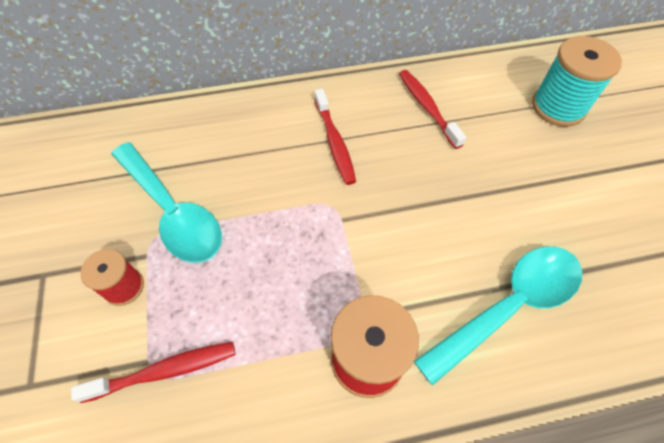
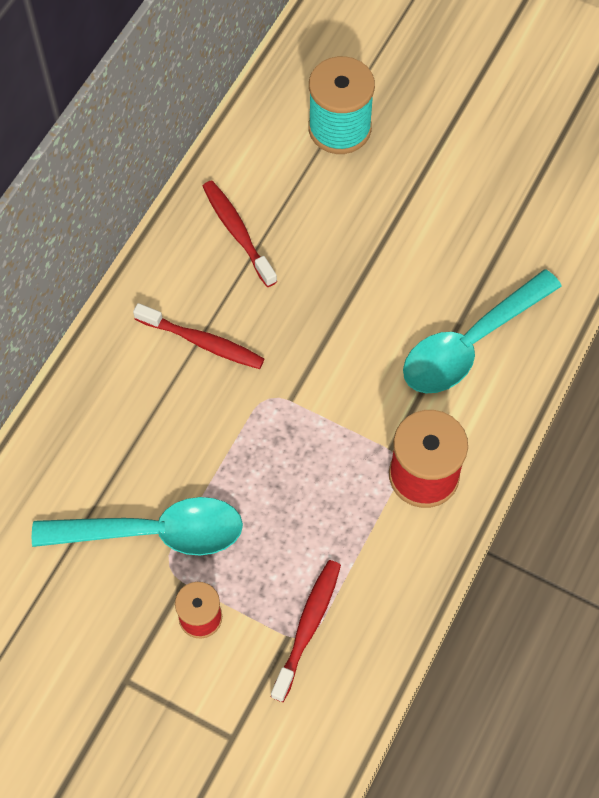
camera: 50 degrees left, 5 degrees up
red toothbrush [399,70,466,149] -> red toothbrush turned 45 degrees clockwise [203,180,277,287]
turquoise spoon [414,246,583,386] -> turquoise spoon turned 135 degrees counterclockwise [403,269,562,393]

